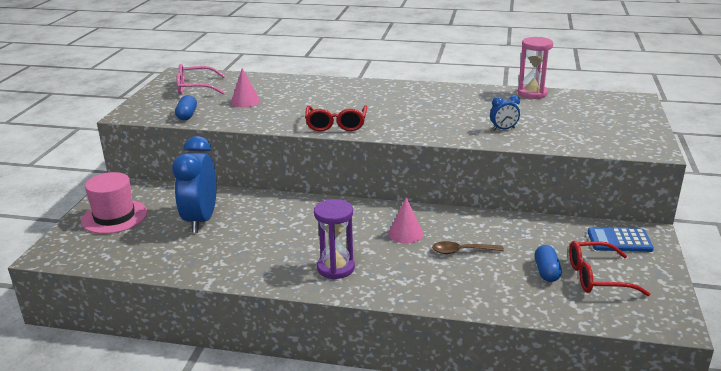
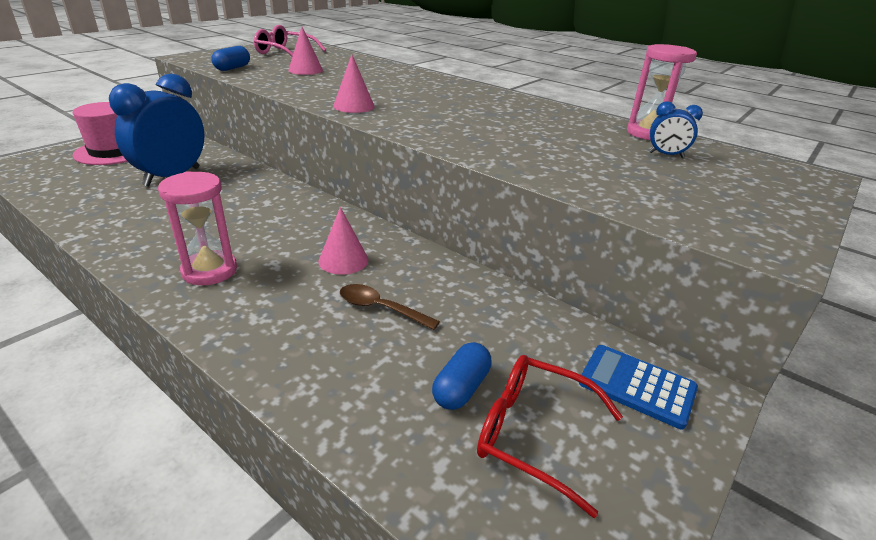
camera: 25 degrees right, 5 degrees up
red glasses [305,105,367,131] -> pink cone [333,55,375,113]
purple hourglass [314,199,355,280] -> pink hourglass [158,171,237,285]
blue clock [490,95,520,130] -> blue clock moved to [649,101,703,158]

